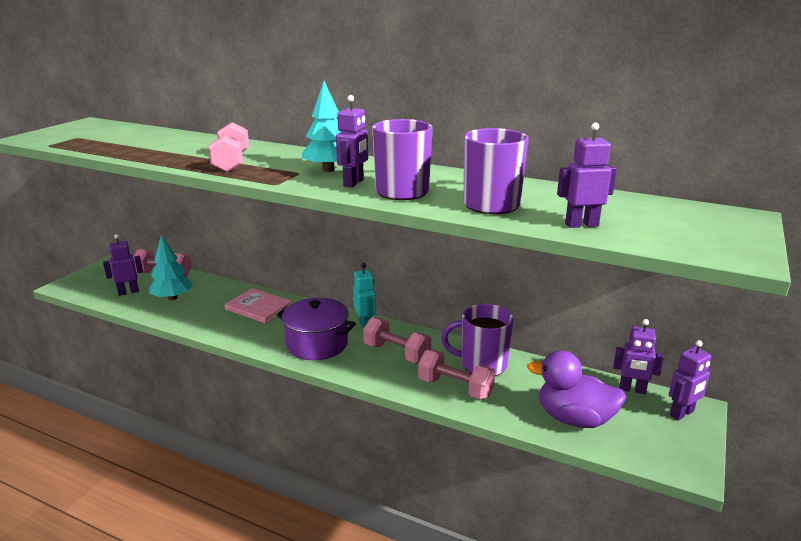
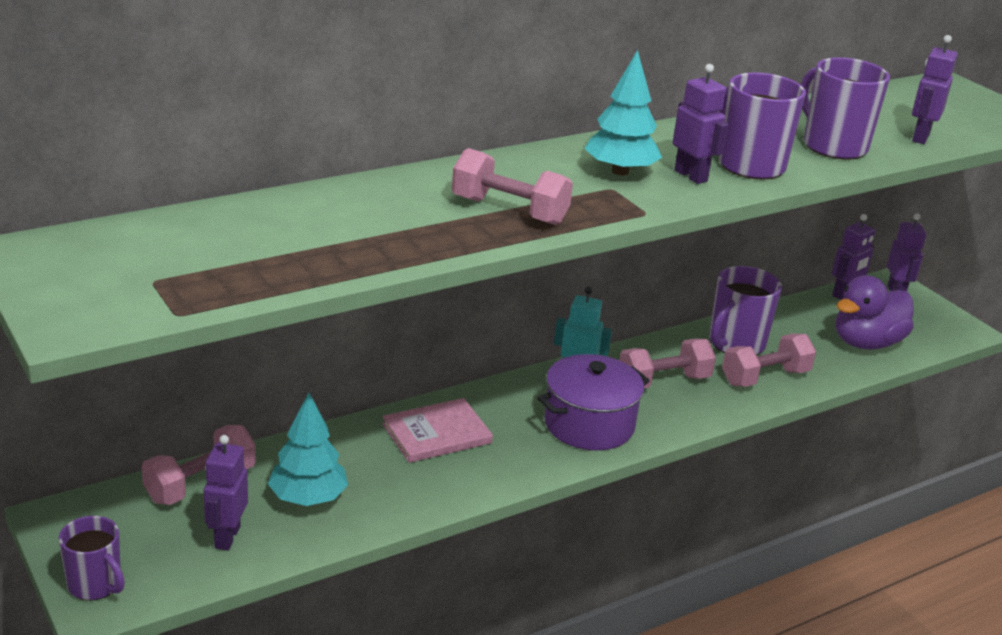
camera: 60 degrees left, 5 degrees up
none -> purple mug [59,516,125,601]

